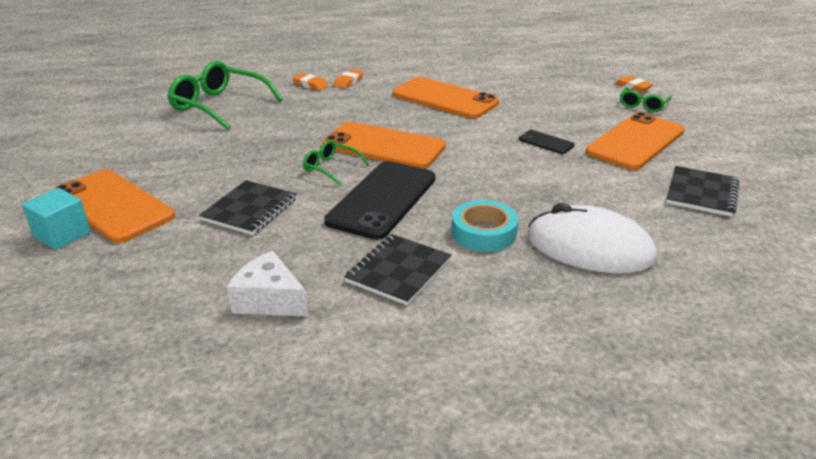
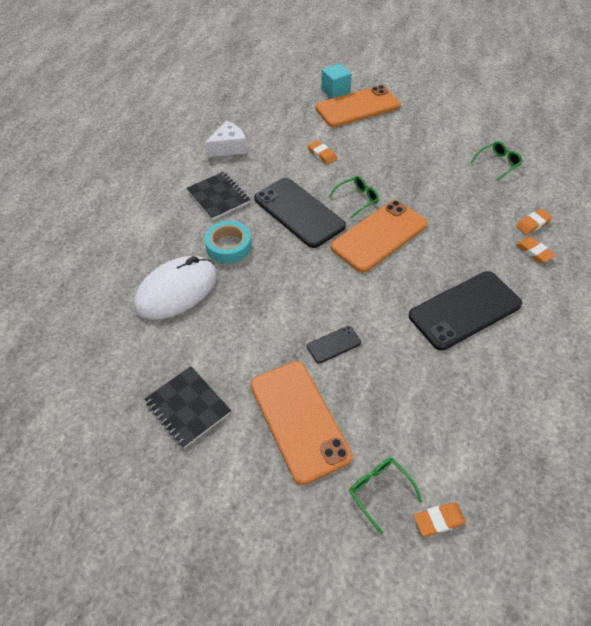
camera: 115 degrees right, 20 degrees up
green glasses [168,61,283,130] -> green glasses [471,141,522,181], size x0.52
black notebook [199,180,297,235] -> orange eraser [308,140,337,165]
orange phone [393,77,499,119] -> black phone [409,271,522,351]

